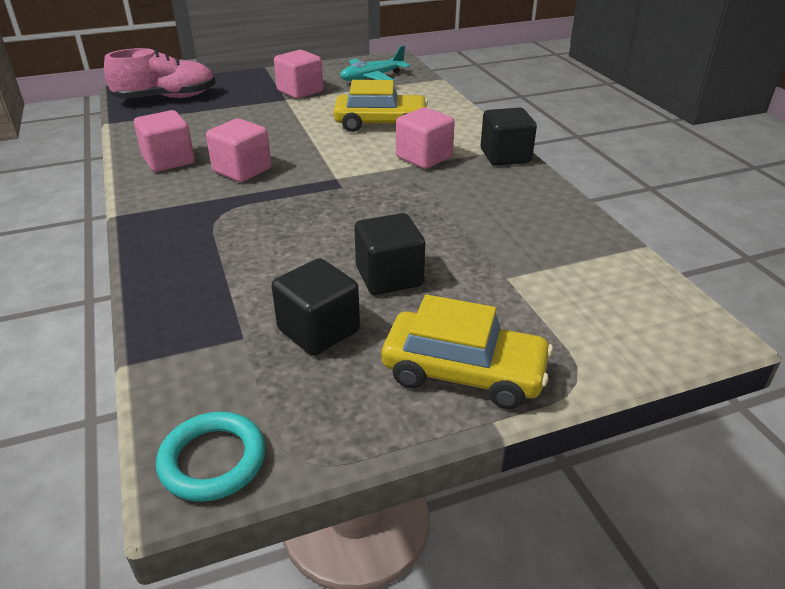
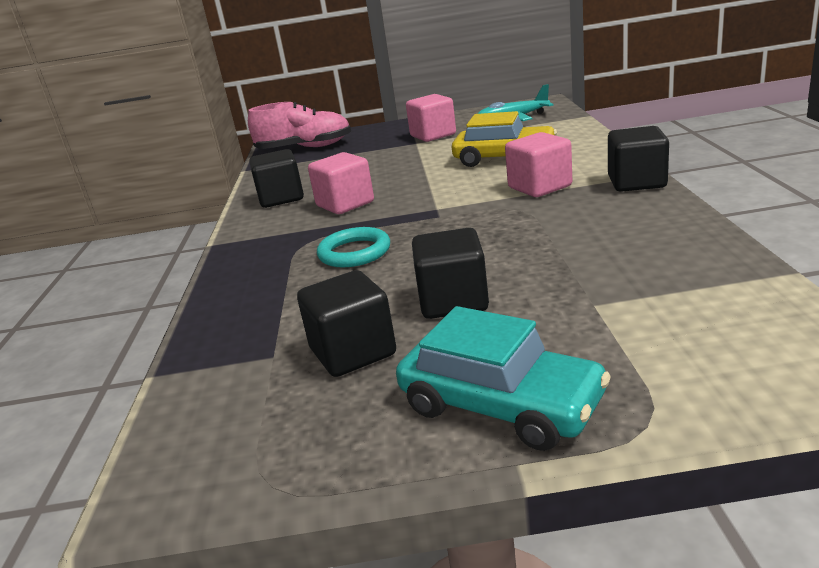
camera: 20 degrees right, 10 degrees down
pink cube [134,110,195,172] -> black cube [249,149,304,208]
turquoise ring [156,412,265,502] -> turquoise ring moved to [317,227,390,267]
yellow car [382,295,553,409] -> turquoise car [396,306,611,451]

